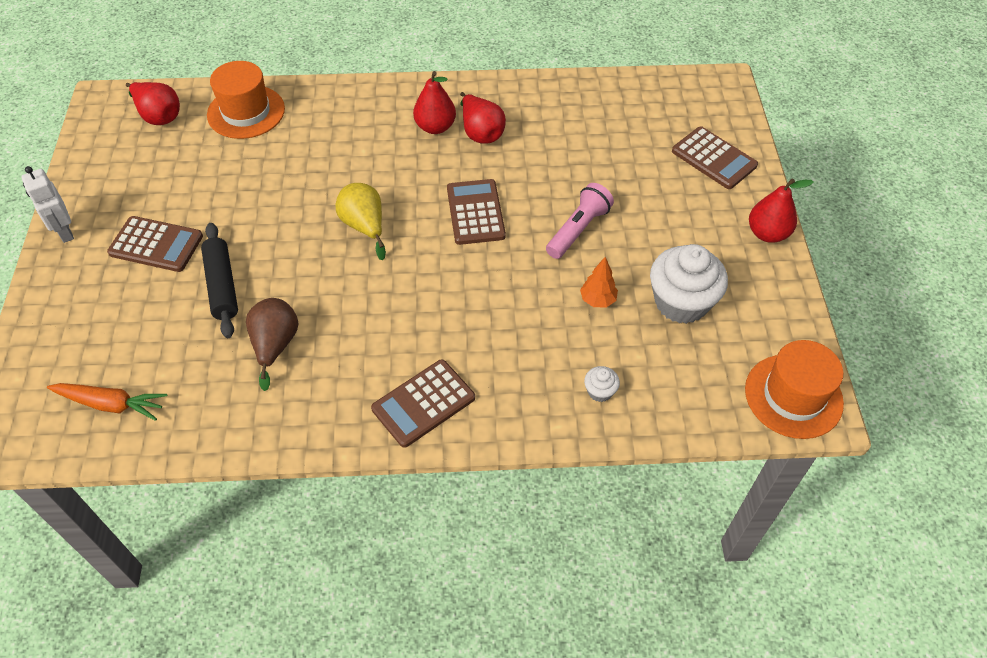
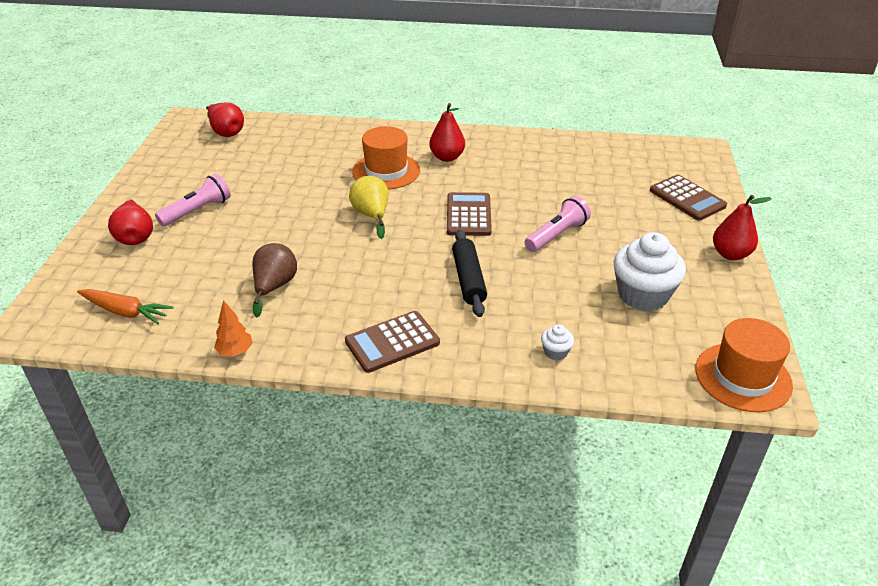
camera: 10 degrees right, 15 degrees down
white robot [21,166,74,243] -> none
brown calculator [107,216,203,272] -> pink flashlight [155,174,231,226]
black rolling pin [201,223,238,338] -> black rolling pin moved to [452,230,487,317]
orange hat [207,61,285,139] -> orange hat moved to [352,126,420,189]
red pear [460,92,506,144] -> red pear moved to [108,199,153,245]
orange tree [580,257,618,307] -> orange tree moved to [214,300,253,357]

